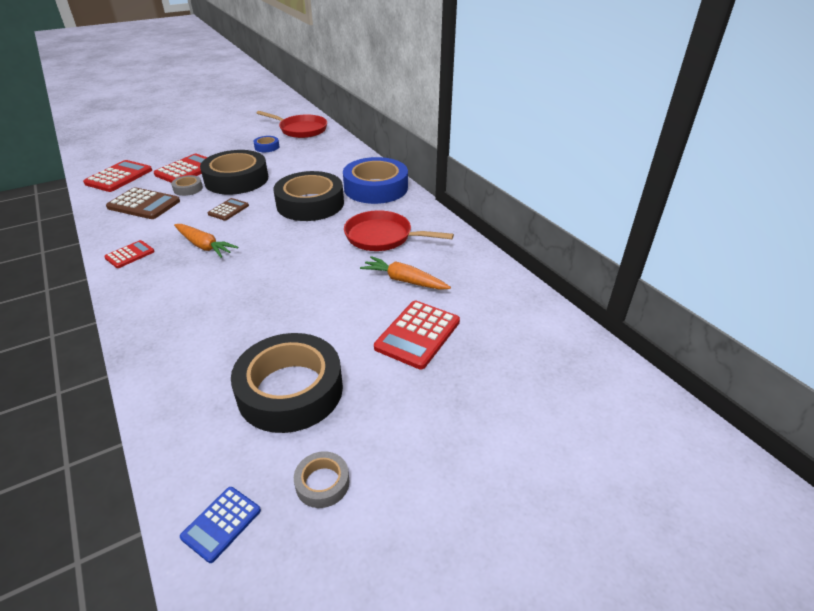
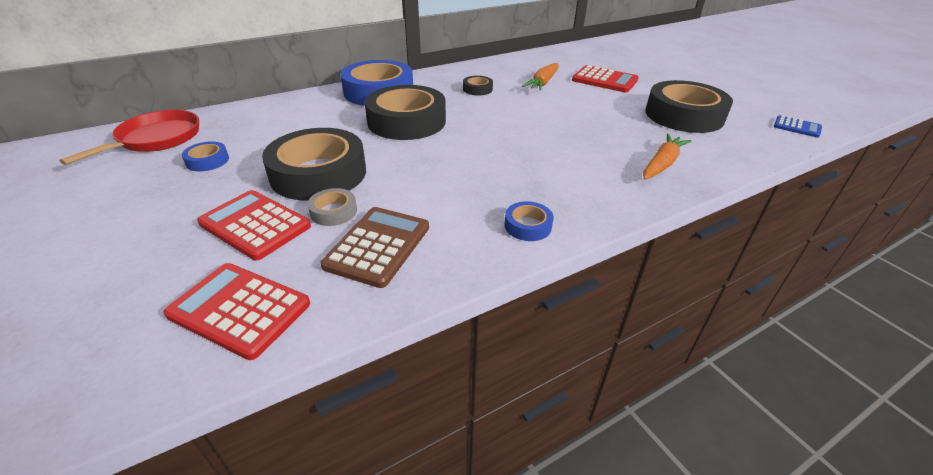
camera: 90 degrees left, 0 degrees up
red calculator [104,240,155,268] -> blue tape [505,201,553,241]
orange carrot [174,224,238,258] -> orange carrot moved to [643,134,692,180]
brown calculator [208,198,249,221] -> none
grey tape [294,452,350,508] -> none
red pan [344,210,454,251] -> black tape [463,76,493,96]

